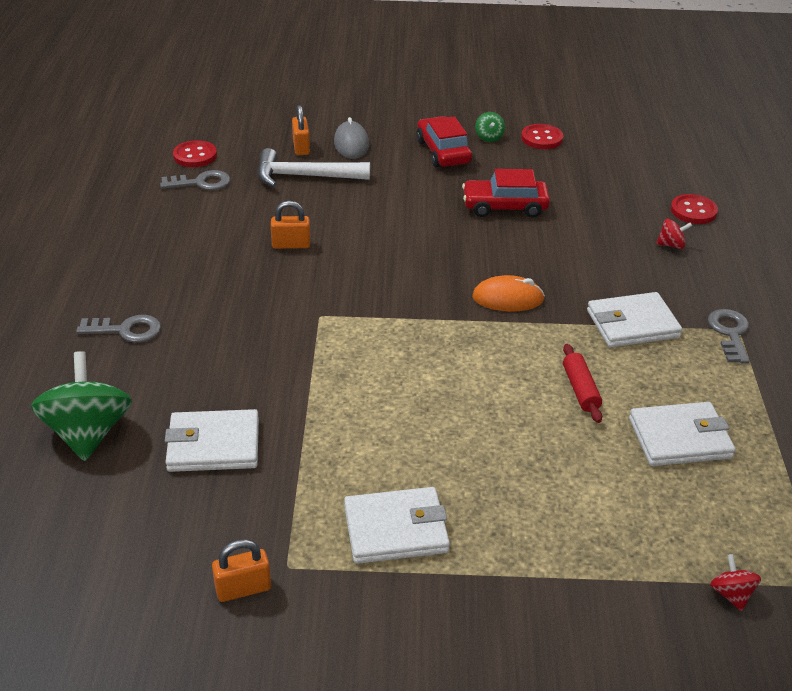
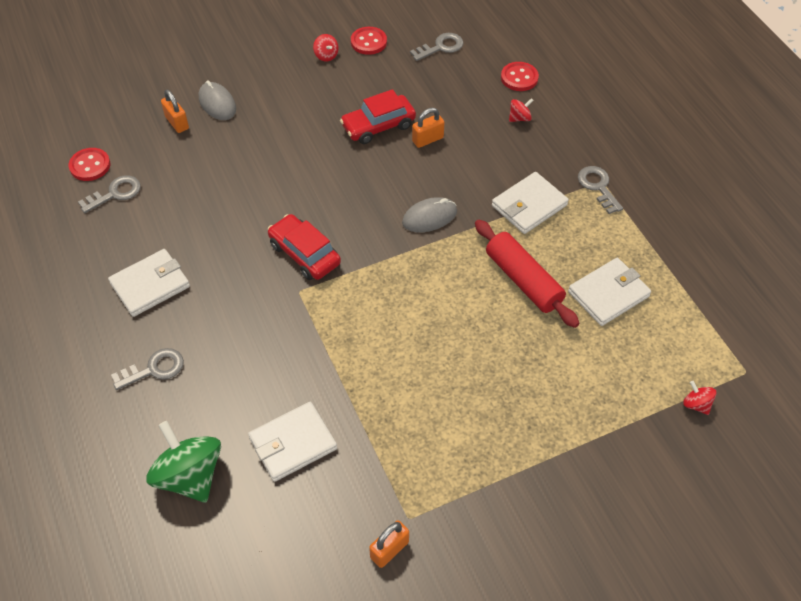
camera: 25 degrees left, 15 degrees up
white hammer [258,148,370,187] -> none
orange padlock [271,201,310,249] -> orange padlock moved to [412,108,445,148]
white wallet [344,487,450,564] -> white wallet moved to [108,249,190,317]
red car [416,116,472,167] -> red car moved to [268,214,341,280]
orange mouse [472,275,545,311] -> grey mouse [402,197,457,232]
green spinning top [475,112,505,142] -> red spinning top [313,34,339,61]
red rolling pin [563,344,602,423] -> red rolling pin [475,220,579,328], size x1.77
none -> grey key [410,33,464,61]

